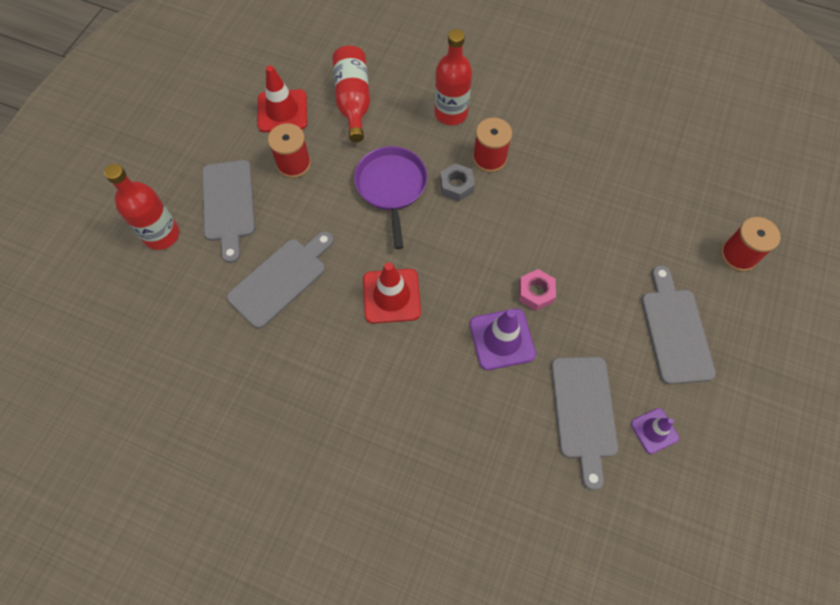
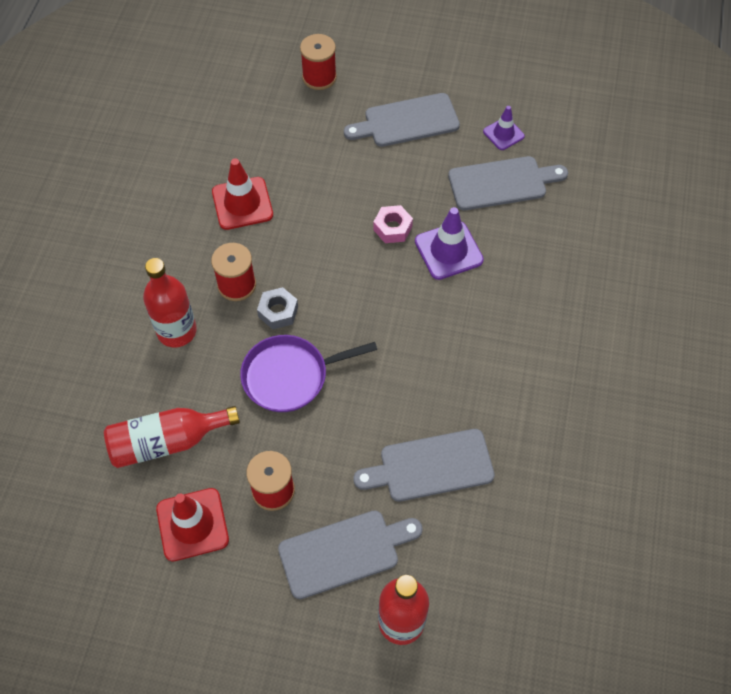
camera: 100 degrees left, 5 degrees down
grey cutting board [227,231,334,329] -> grey cutting board turned 45 degrees counterclockwise [354,429,495,502]
red traffic cone [363,262,421,324] -> red traffic cone moved to [212,158,273,230]

